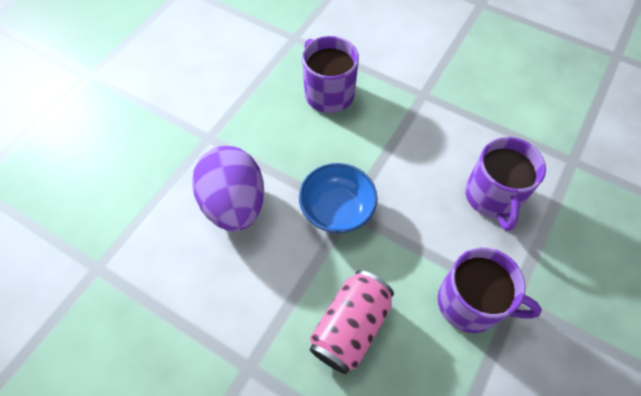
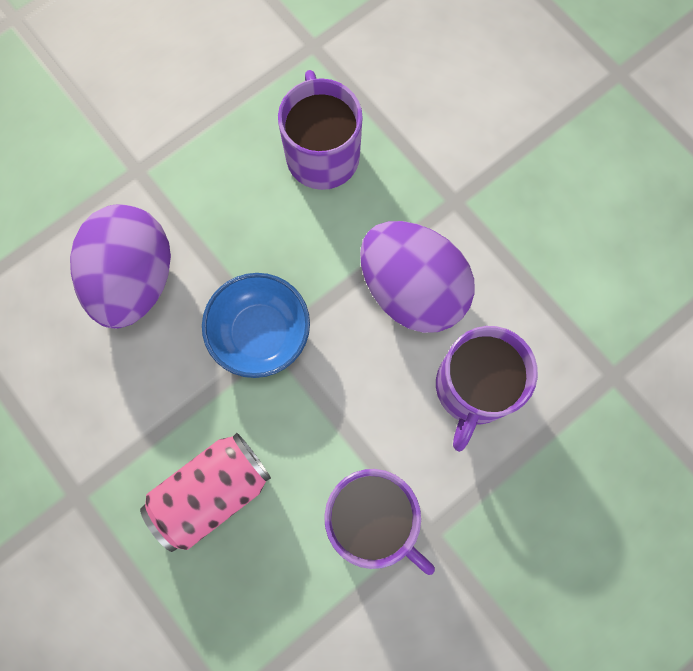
camera: 20 degrees right, 15 degrees up
none -> purple egg [360,221,475,333]

